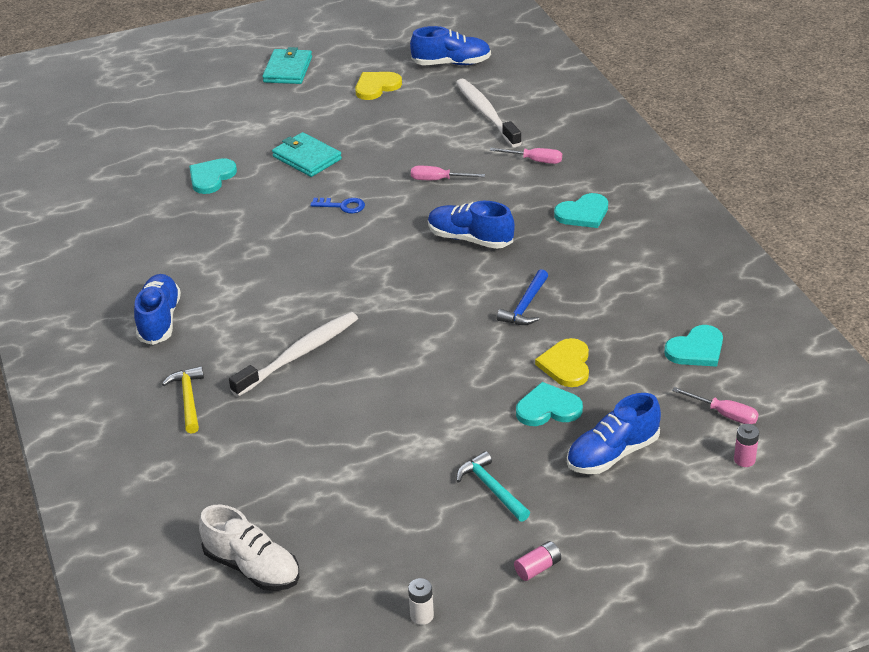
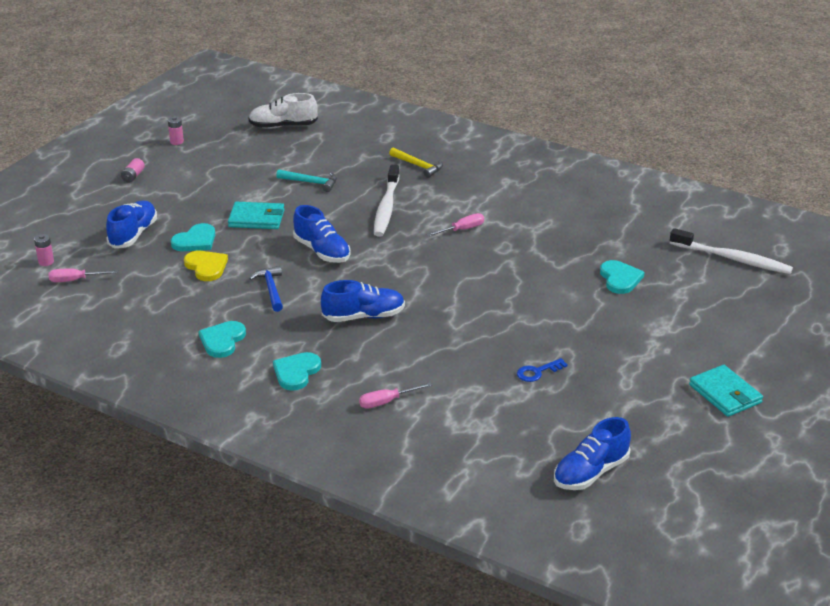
camera: 140 degrees right, 5 degrees down
blue shoe [134,274,181,345] -> blue shoe moved to [293,205,351,263]
turquoise wallet [272,132,342,177] -> turquoise wallet moved to [228,202,285,229]
blue key [310,198,365,213] -> blue key moved to [517,358,568,382]
yellow heart [355,72,402,100] -> none
white battery [408,578,434,625] -> pink battery [168,116,184,145]
pink screwdriver [411,166,485,180] -> pink screwdriver moved to [426,213,484,237]
white toothbrush [456,79,522,147] -> white toothbrush moved to [670,228,793,274]
turquoise hammer [456,451,530,522] -> turquoise hammer moved to [276,169,337,192]
turquoise heart [664,325,723,367] -> turquoise heart moved to [198,321,246,358]

